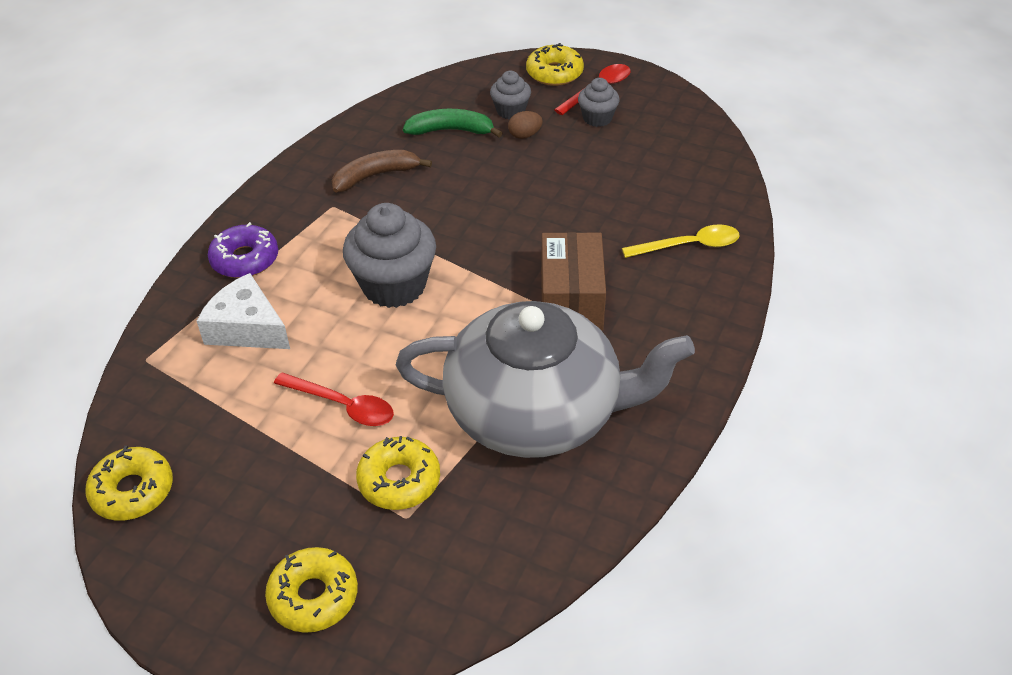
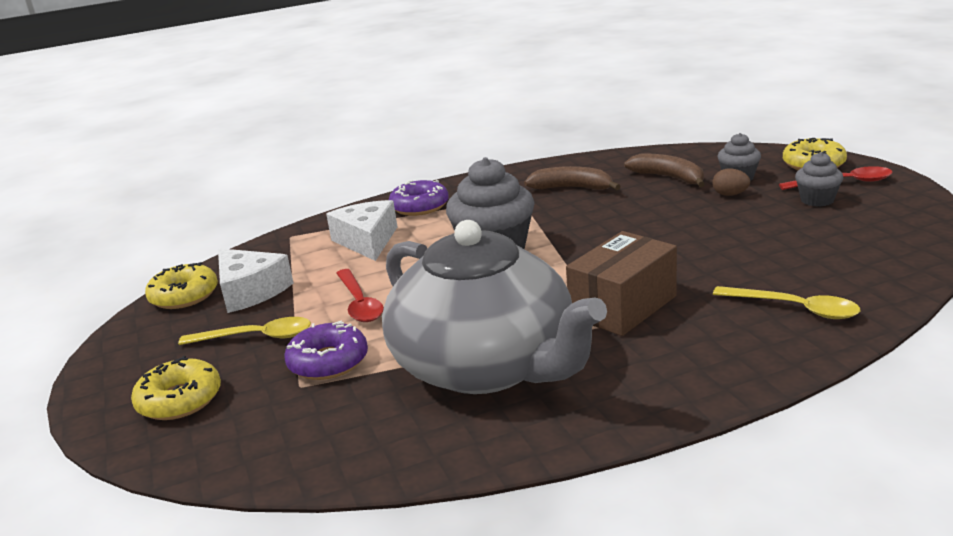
camera: 45 degrees right, 20 degrees down
yellow donut [356,436,440,510] -> purple donut [284,320,368,380]
green banana [403,109,502,137] -> brown banana [624,154,705,187]
none -> yellow spoon [178,317,311,345]
none -> white cheese [218,248,293,313]

